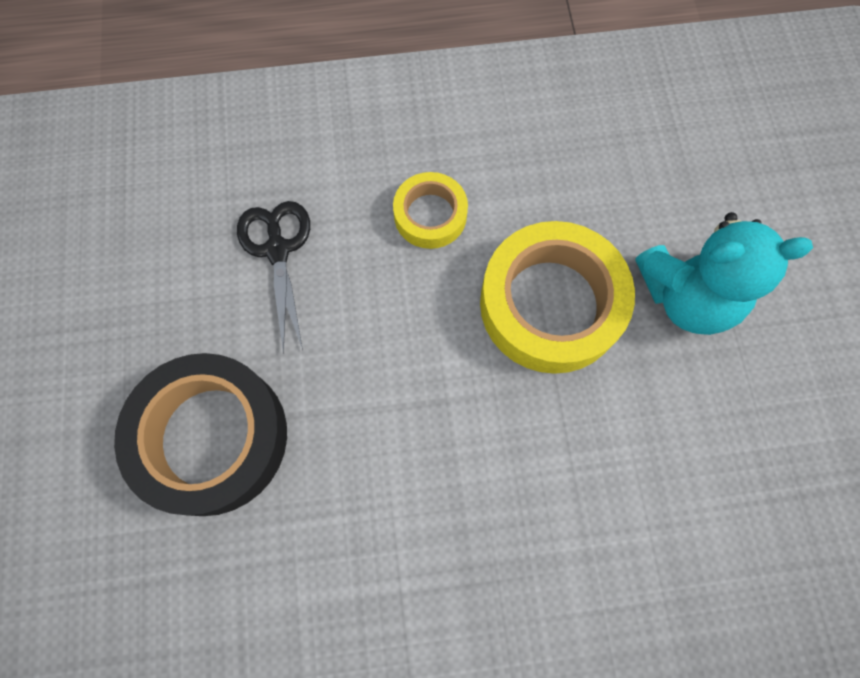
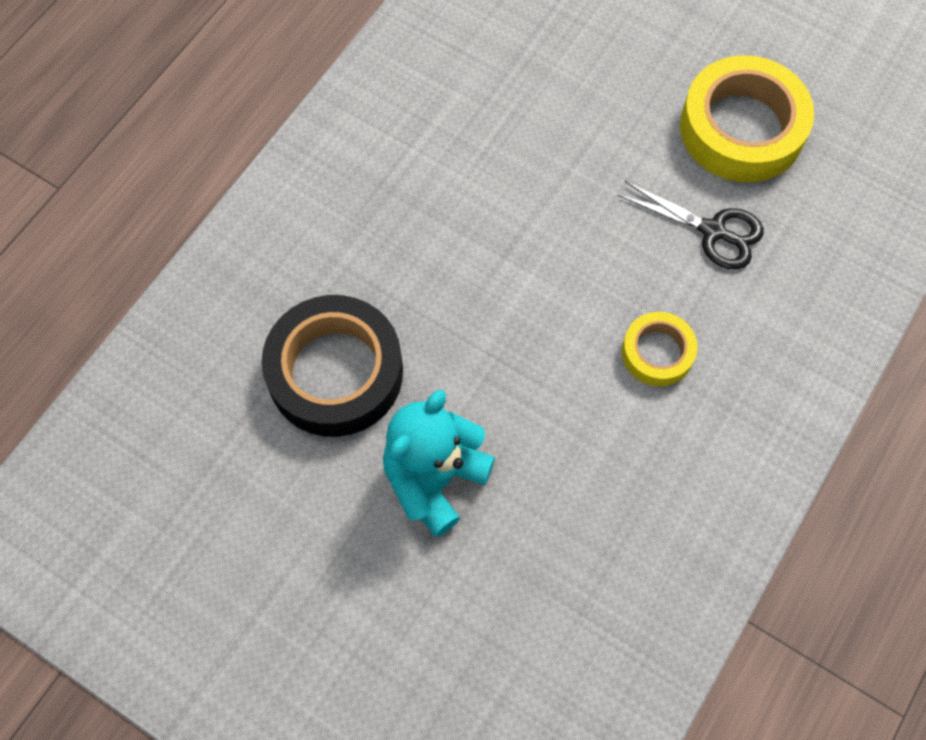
camera: 130 degrees right, 5 degrees down
black tape [114,353,287,516] -> black tape moved to [262,295,403,437]
yellow tape [480,221,635,374] -> yellow tape moved to [680,55,814,182]

